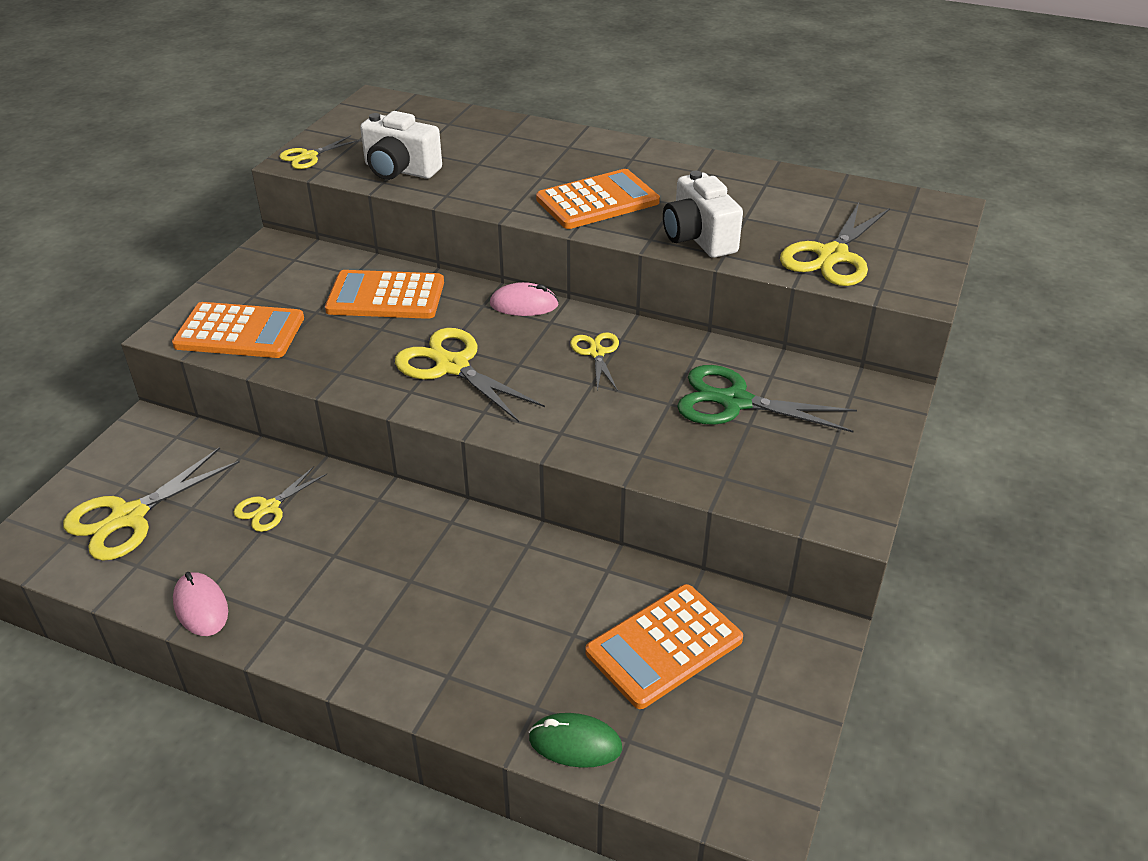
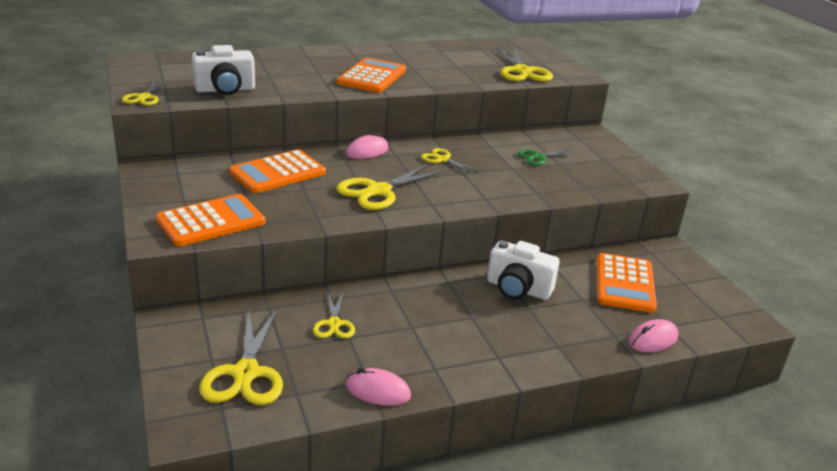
camera: 45 degrees left, 10 degrees down
yellow scissors [395,328,545,422] -> yellow scissors turned 45 degrees counterclockwise [336,164,446,210]
green mouse [529,713,622,768] -> pink mouse [629,319,679,352]
white camera [663,171,743,258] -> white camera moved to [487,241,560,300]
green scissors [677,365,857,432] -> green scissors [518,149,577,165], size x0.57

